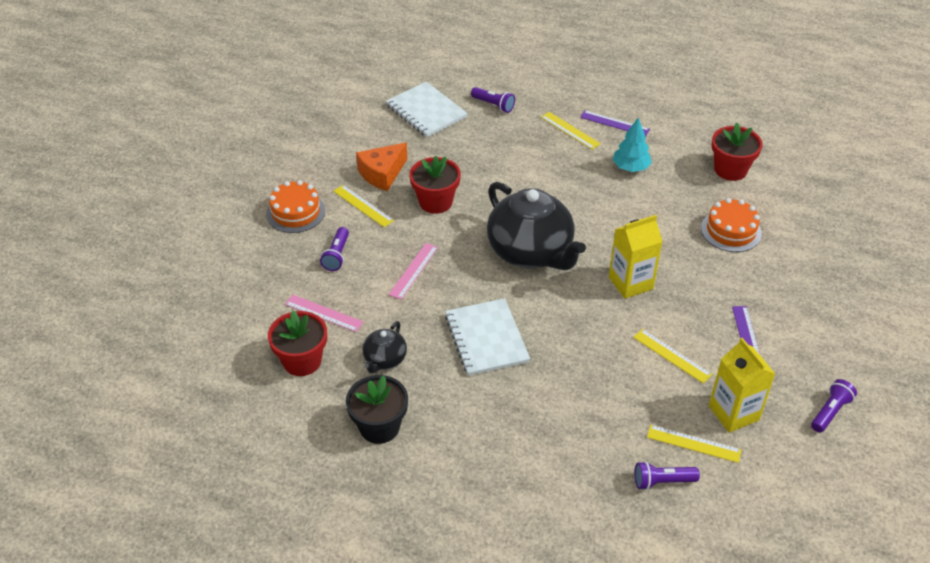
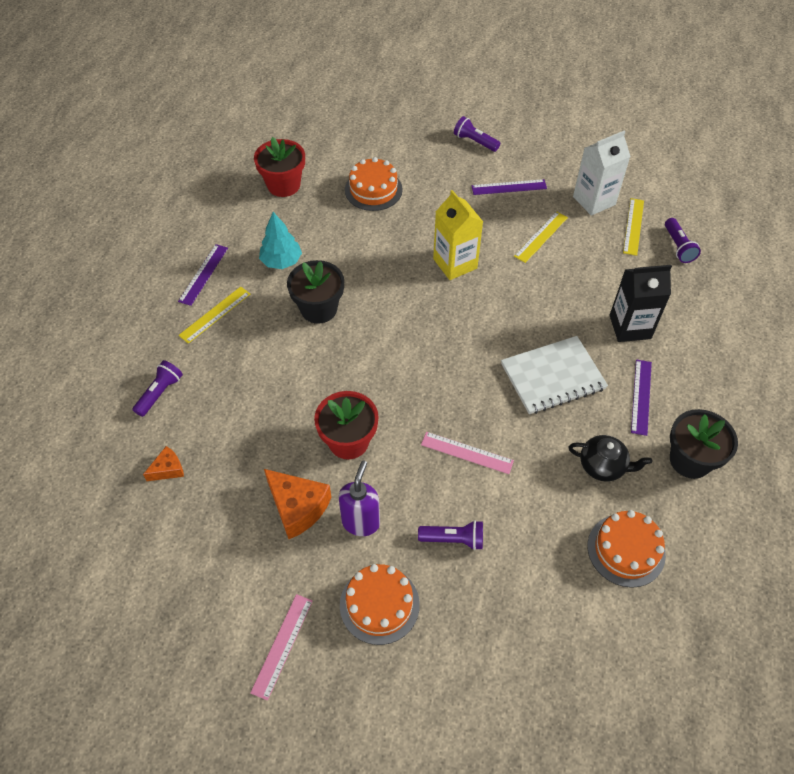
camera: 95 degrees left, 10 degrees up
red flower pot [268,310,327,376] -> orange cake [588,510,666,588]
pink ruler [285,295,363,332] -> pink ruler moved to [250,594,313,701]
yellow ruler [333,185,394,227] -> purple soap dispenser [338,461,380,536]
white notebook [386,82,468,137] -> orange cheese [143,446,184,481]
black teapot [487,182,586,270] -> none
yellow carton [709,338,775,433] -> white carton [573,131,631,216]
purple flashlight [811,379,857,432] -> purple flashlight moved to [454,116,500,152]
none -> black flower pot [287,260,344,324]
none -> black carton [610,265,672,342]
none -> purple ruler [631,360,652,436]

